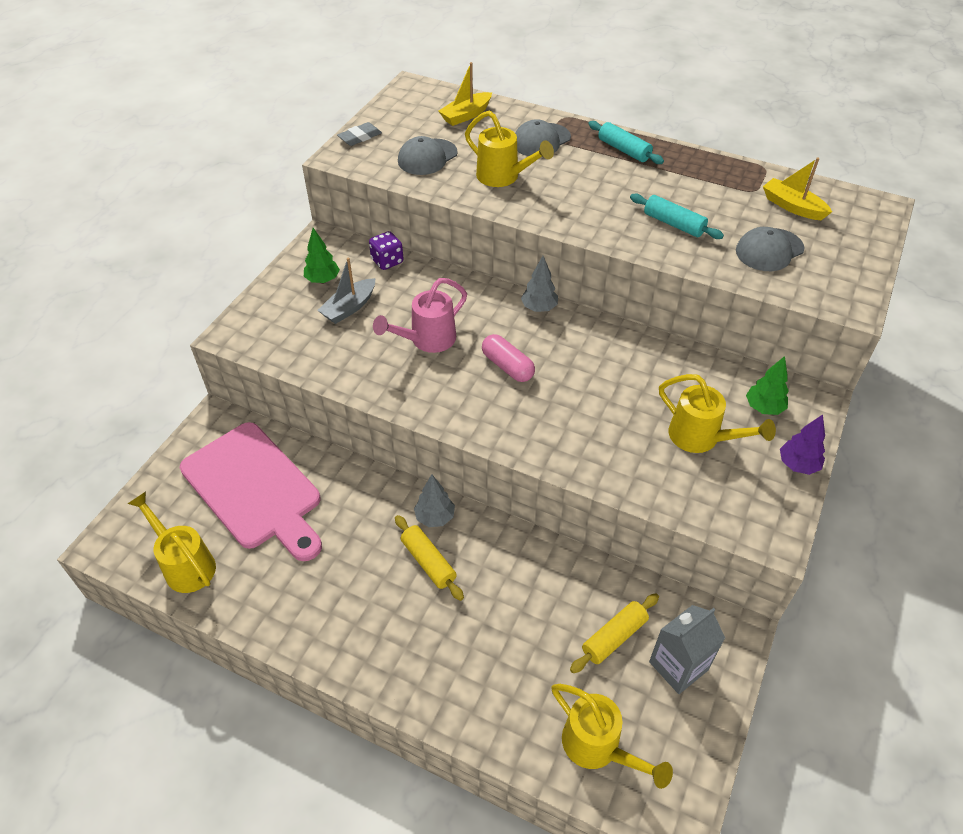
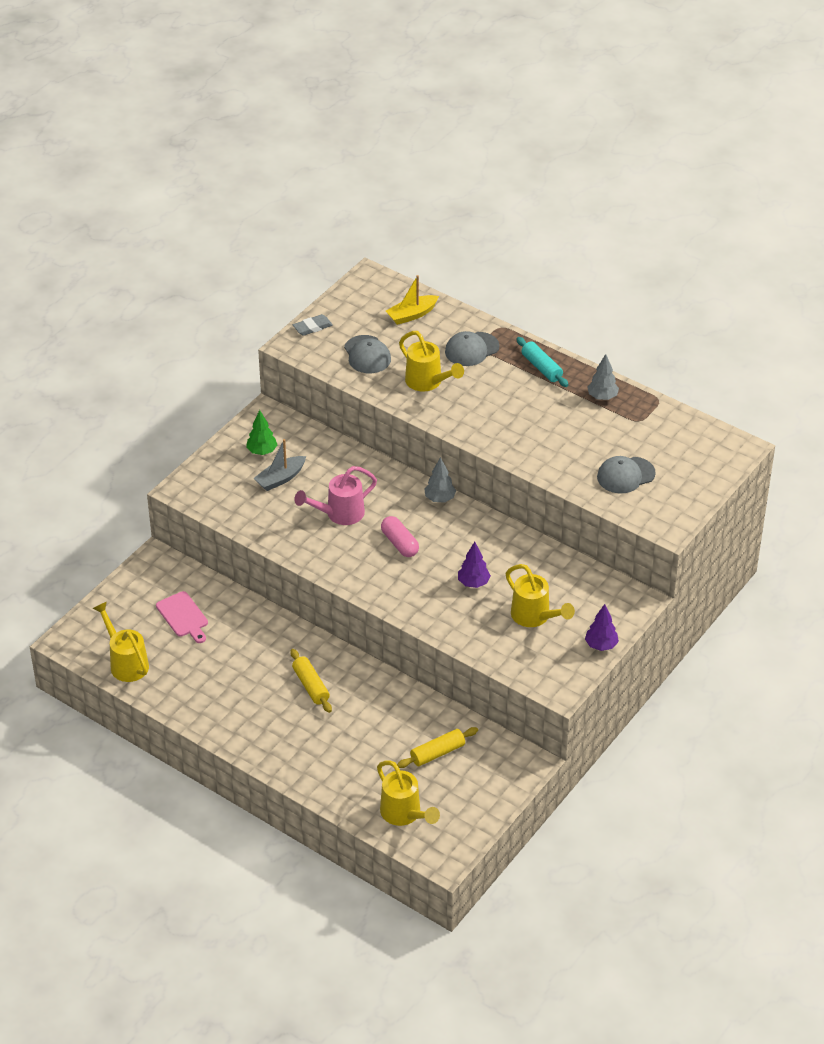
camera: 10 degrees right, 5 degrees down
pink cutting board [180,422,322,561] -> pink cutting board [156,591,208,643], size x0.48
purple dice [369,231,404,270] -> none
grey cap [398,136,458,175] -> grey cap turned 75 degrees counterclockwise [344,335,391,373]
grey tree [414,474,455,527] -> grey tree moved to [587,354,619,400]
turquoise rolling pin [630,193,724,239] -> none
grey carton [649,605,725,694] -> none
green tree [746,356,789,415] -> none
yellow boat [763,158,832,220] -> none
none -> purple tree [458,542,491,588]

